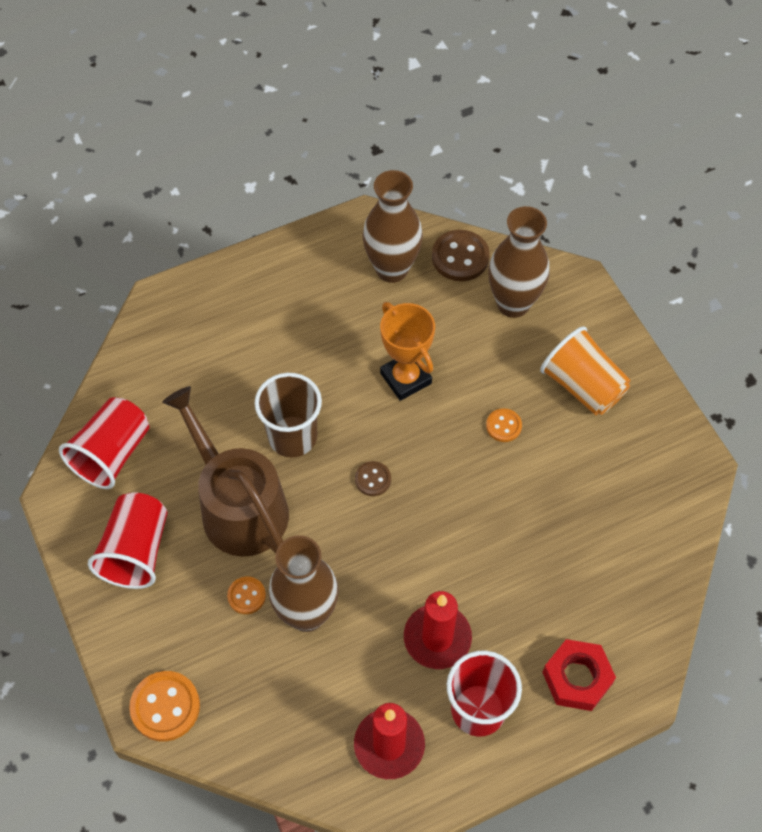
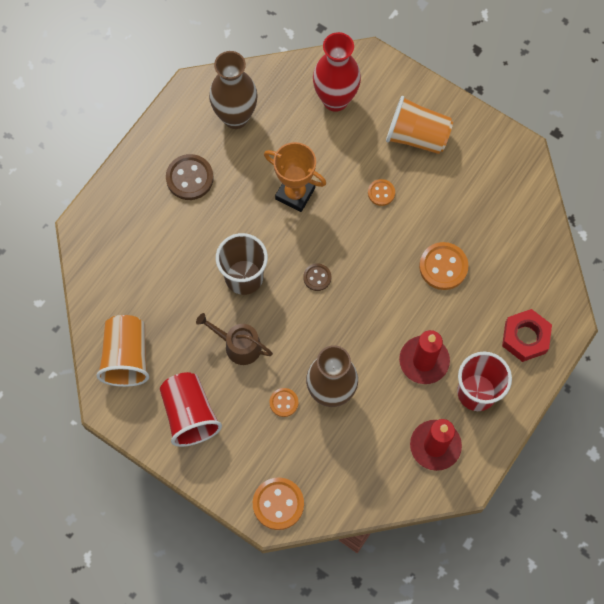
camera: 30 degrees left, 10 degrees up
red cup [59,397,149,489] -> orange cup [96,315,149,387]
brown watering can [162,386,289,557] -> brown watering can [196,313,273,365], size x0.53
brown button [432,230,490,281] -> brown button moved to [166,154,214,200]
brown vase [488,206,549,318] -> red vase [313,32,361,112]
none -> orange button [419,242,468,290]

